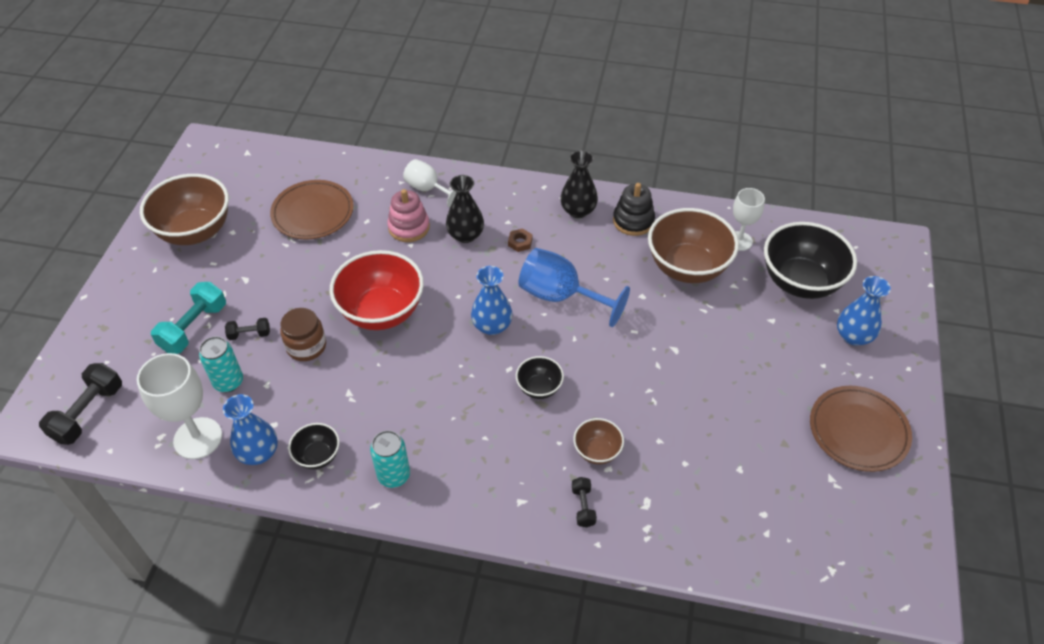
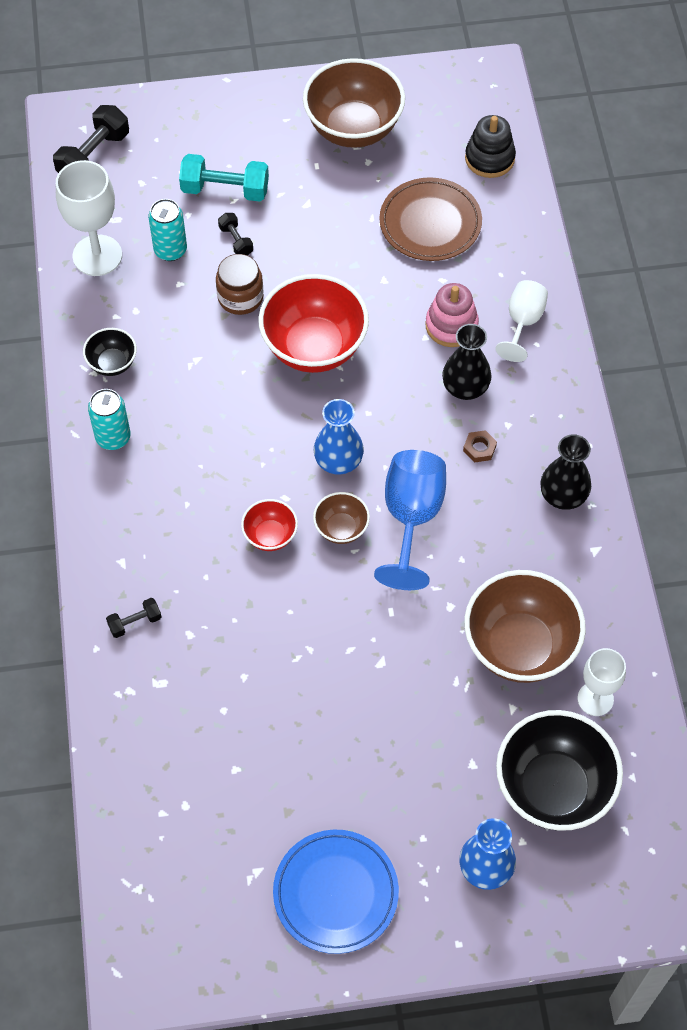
camera: 70 degrees right, 10 degrees up
black dumbbell [39,363,122,445] -> black dumbbell turned 60 degrees counterclockwise [53,105,129,173]
blue vase [223,394,278,465] -> none
black bowl [516,356,564,399] -> red bowl [241,499,298,551]
brown bowl [573,418,624,464] -> brown bowl moved to [313,492,370,544]
black stacking toy [613,183,655,236] -> black stacking toy moved to [465,115,516,178]
brown plate [810,386,912,472] -> blue plate [273,830,399,954]

